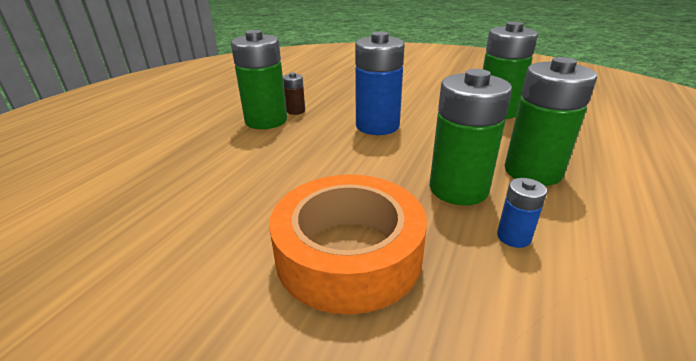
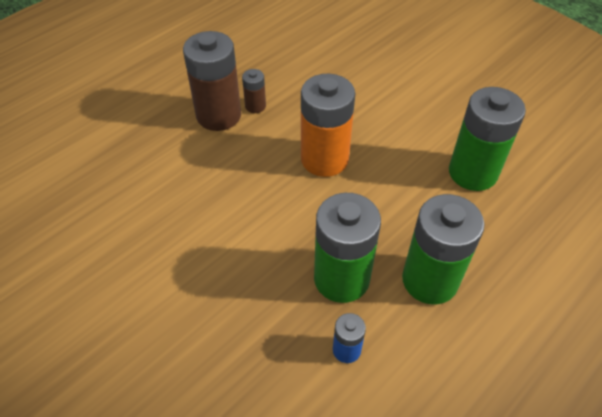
camera: 20 degrees right, 20 degrees up
green battery [231,30,287,129] -> brown battery [183,31,241,131]
orange tape [269,175,427,314] -> none
blue battery [355,32,405,135] -> orange battery [301,74,355,177]

